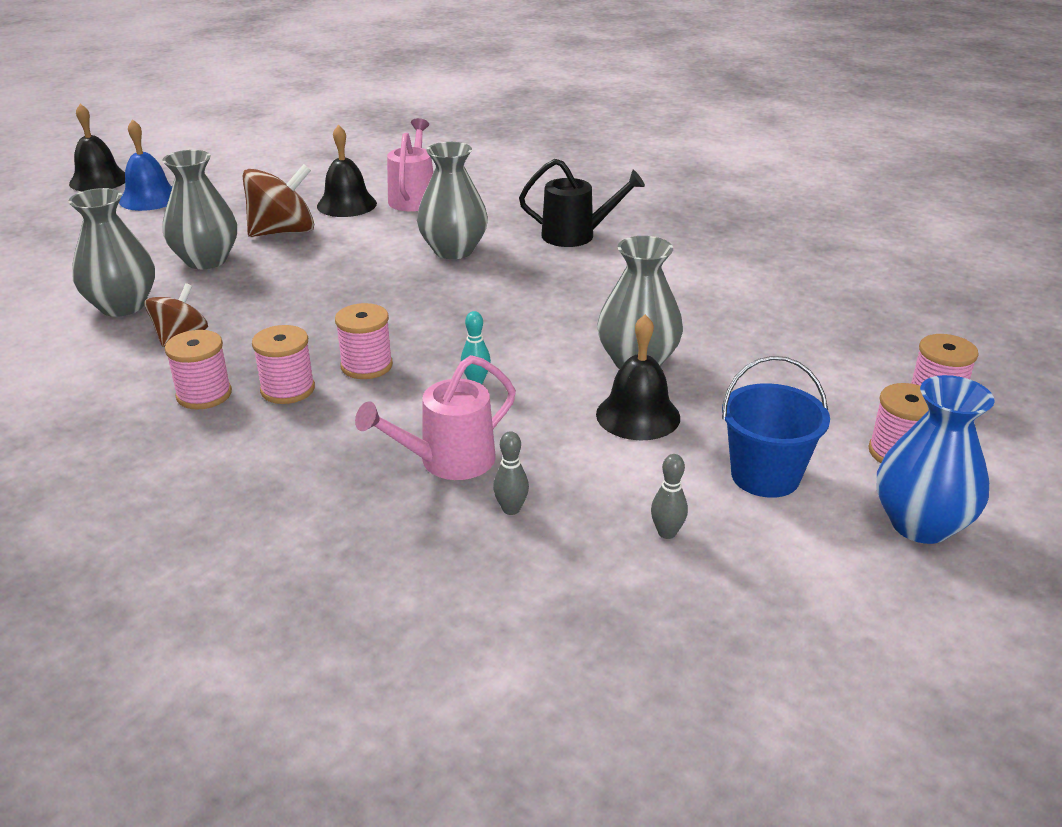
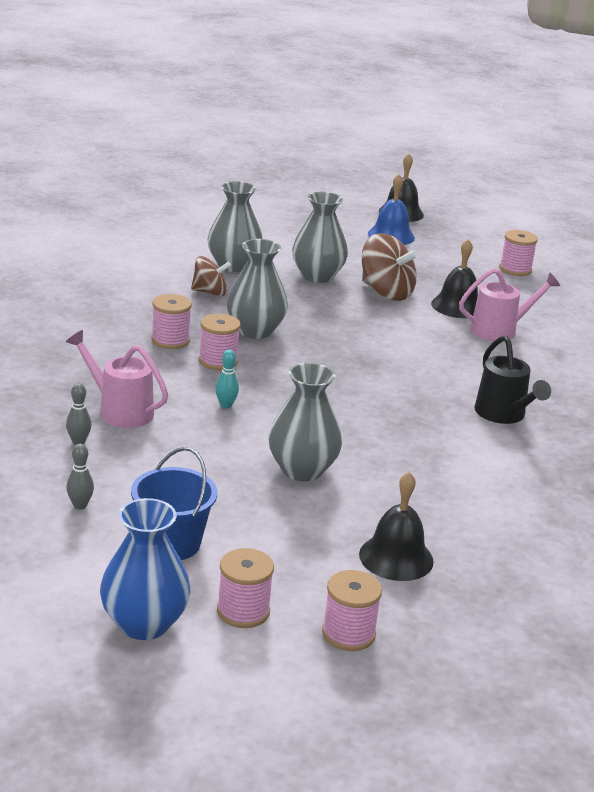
camera: 65 degrees right, 5 degrees down
pink spool [165,330,232,409] -> pink spool moved to [499,230,538,276]
grey vase [417,142,488,259] -> grey vase moved to [227,239,288,339]
black bell [596,314,680,441] -> black bell moved to [359,472,434,581]

